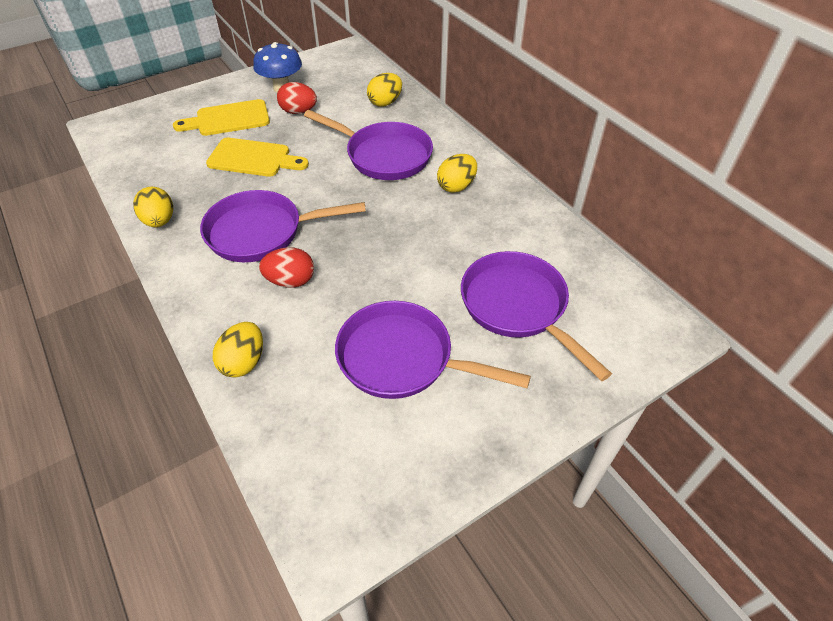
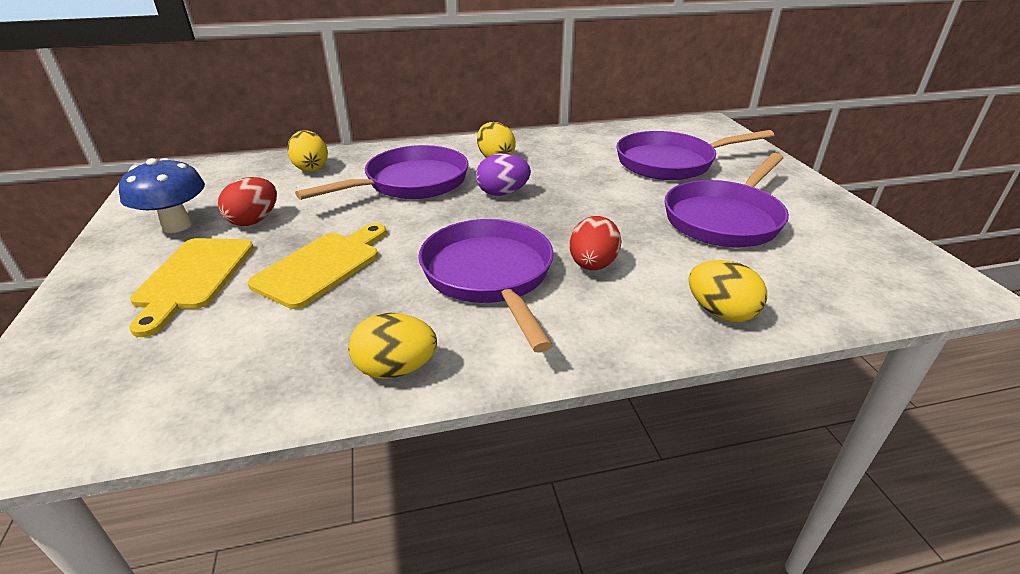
camera: 70 degrees left, 15 degrees down
purple pan [200,190,366,262] -> purple pan turned 150 degrees clockwise [418,219,554,353]
none -> purple egg [476,154,531,196]

